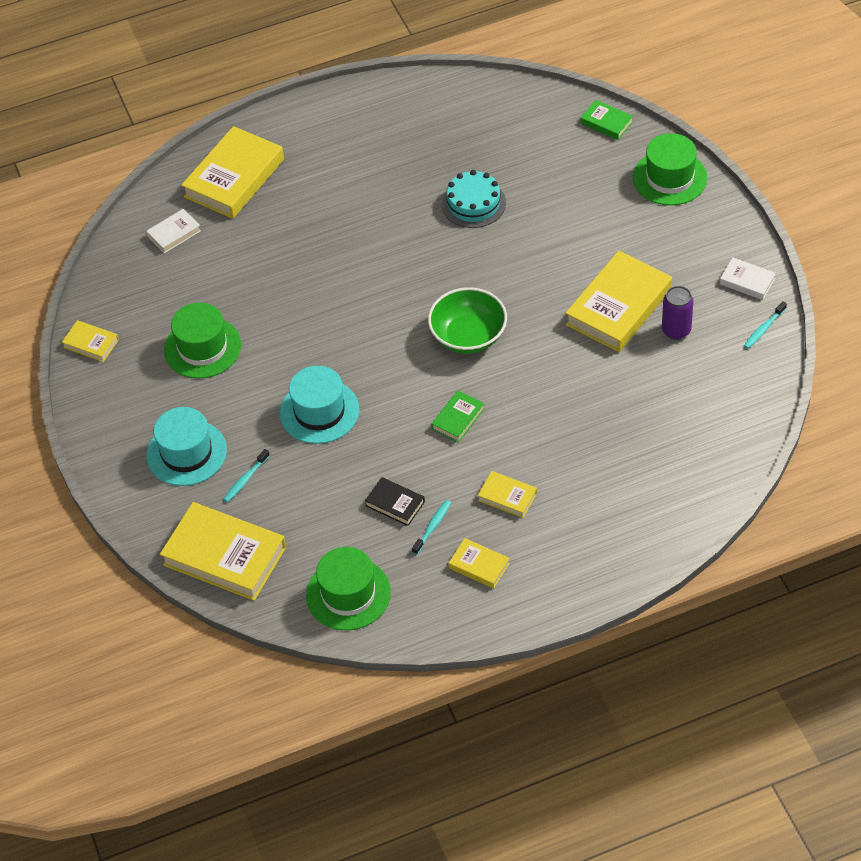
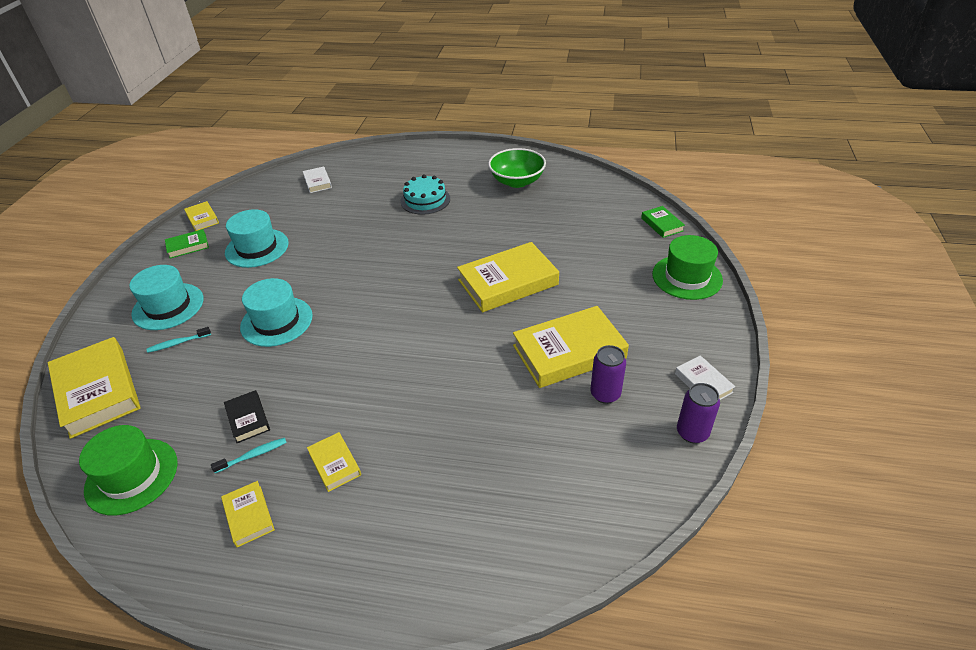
camera: 30 degrees right, 10 degrees down
white book [146,209,201,253] -> white book turned 75 degrees clockwise [303,166,332,193]
green hat [164,302,241,378] -> turquoise hat [225,209,289,268]
yellow book [181,126,284,219] -> yellow book moved to [457,242,559,312]
green bowl [428,287,507,354] -> green bowl moved to [488,148,546,188]
green book [431,390,485,443] -> green book moved to [165,229,209,259]
turquoise cake [442,170,506,228] -> turquoise cake moved to [400,174,450,215]
turquoise toothbrush [744,301,787,349] -> purple can [677,383,720,443]

